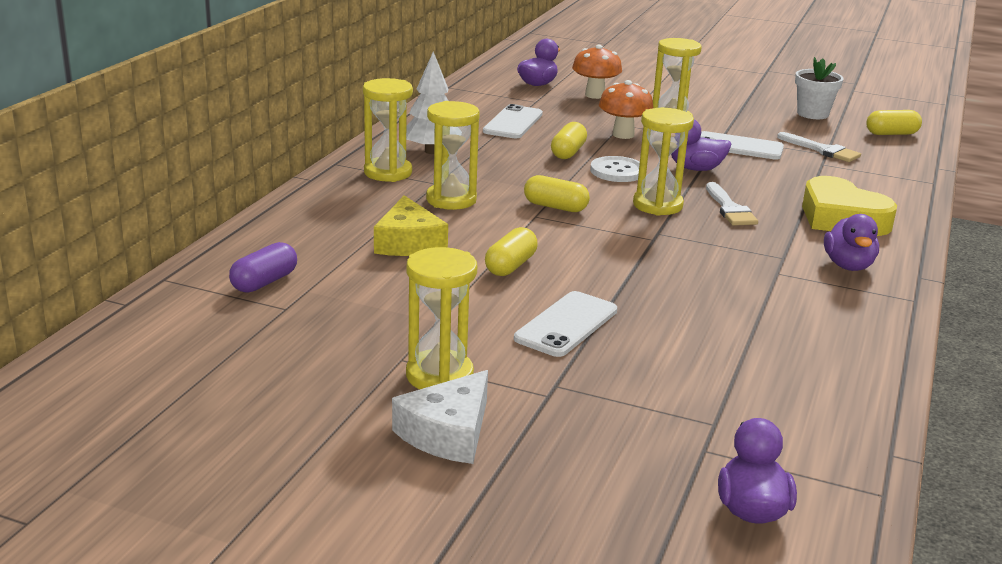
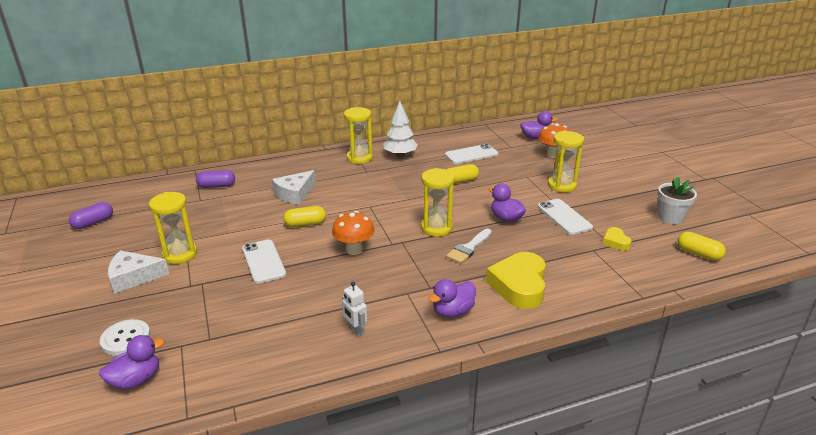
camera: 50 degrees right, 5 degrees up
yellow cheese [374,195,448,256] -> white cheese [272,170,315,205]
yellow hourglass [426,101,480,210] -> none
white phone [514,291,617,357] -> white phone turned 75 degrees clockwise [242,239,286,284]
yellow capsule [524,175,590,212] -> none
white button [590,156,640,182] -> white button moved to [100,319,151,356]
orange mushroom [599,80,653,139] -> orange mushroom moved to [332,211,374,255]
white brush [777,132,861,162] -> yellow heart [603,227,632,251]
none -> purple capsule [69,202,113,229]
none -> white robot [342,282,367,337]

